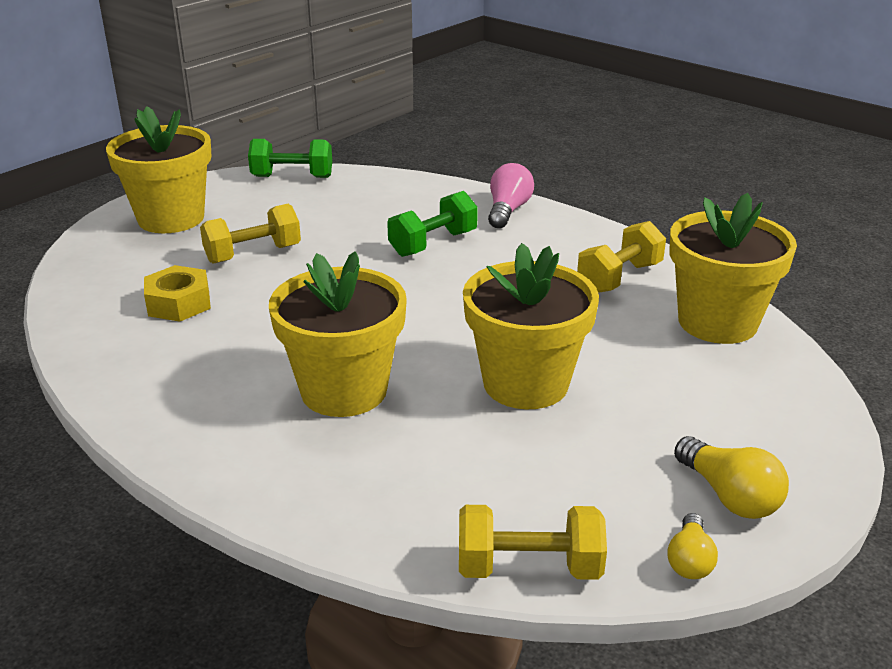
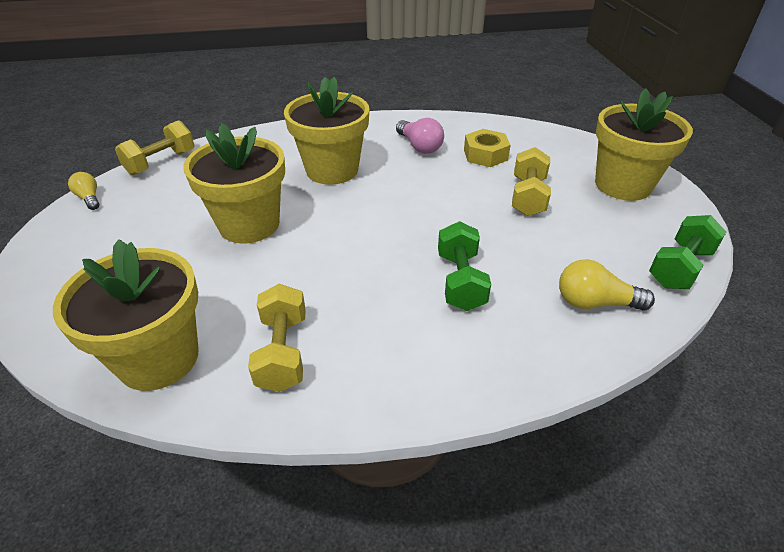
camera: 130 degrees right, 10 degrees up
pink light bulb [488,163,534,229] -> pink light bulb moved to [396,118,444,154]
yellow light bulb [674,436,789,519] -> yellow light bulb moved to [559,259,655,311]

